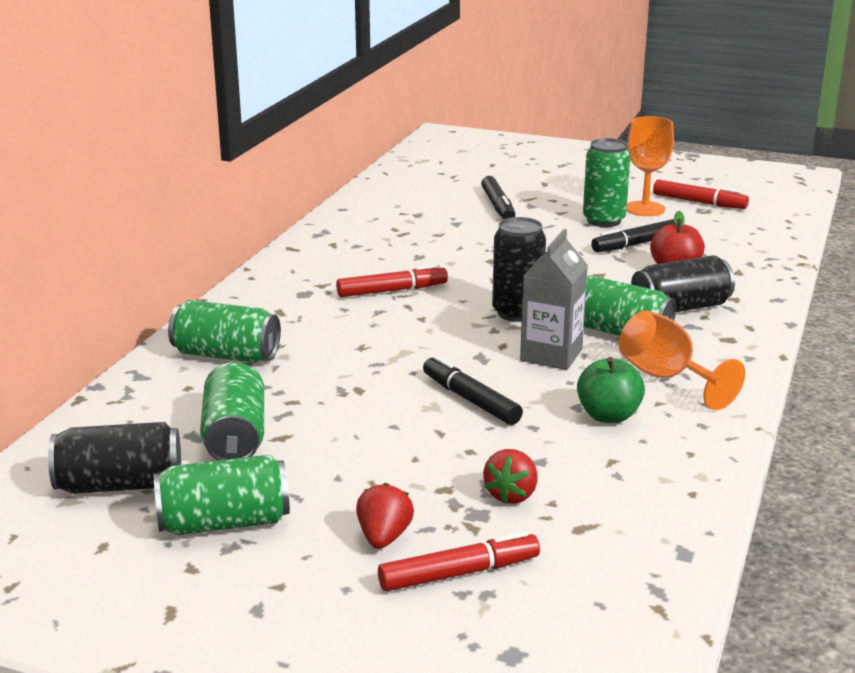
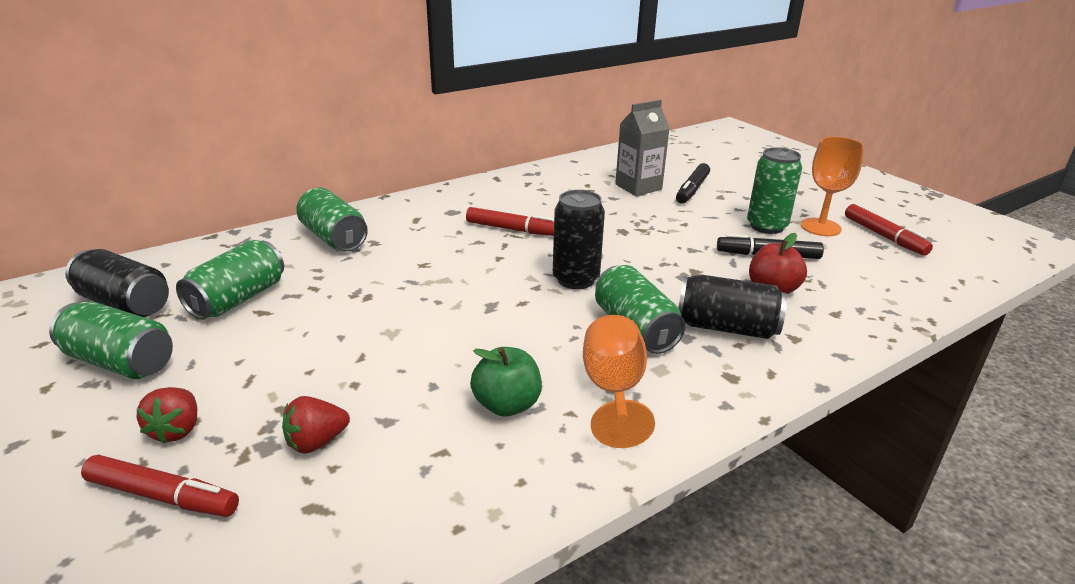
camera: 35 degrees right, 5 degrees up
red strawberry [356,483,414,549] -> red strawberry turned 135 degrees clockwise [137,387,197,444]
black marker [423,355,523,425] -> none
grey carton [520,229,588,370] -> grey carton moved to [615,100,670,196]

